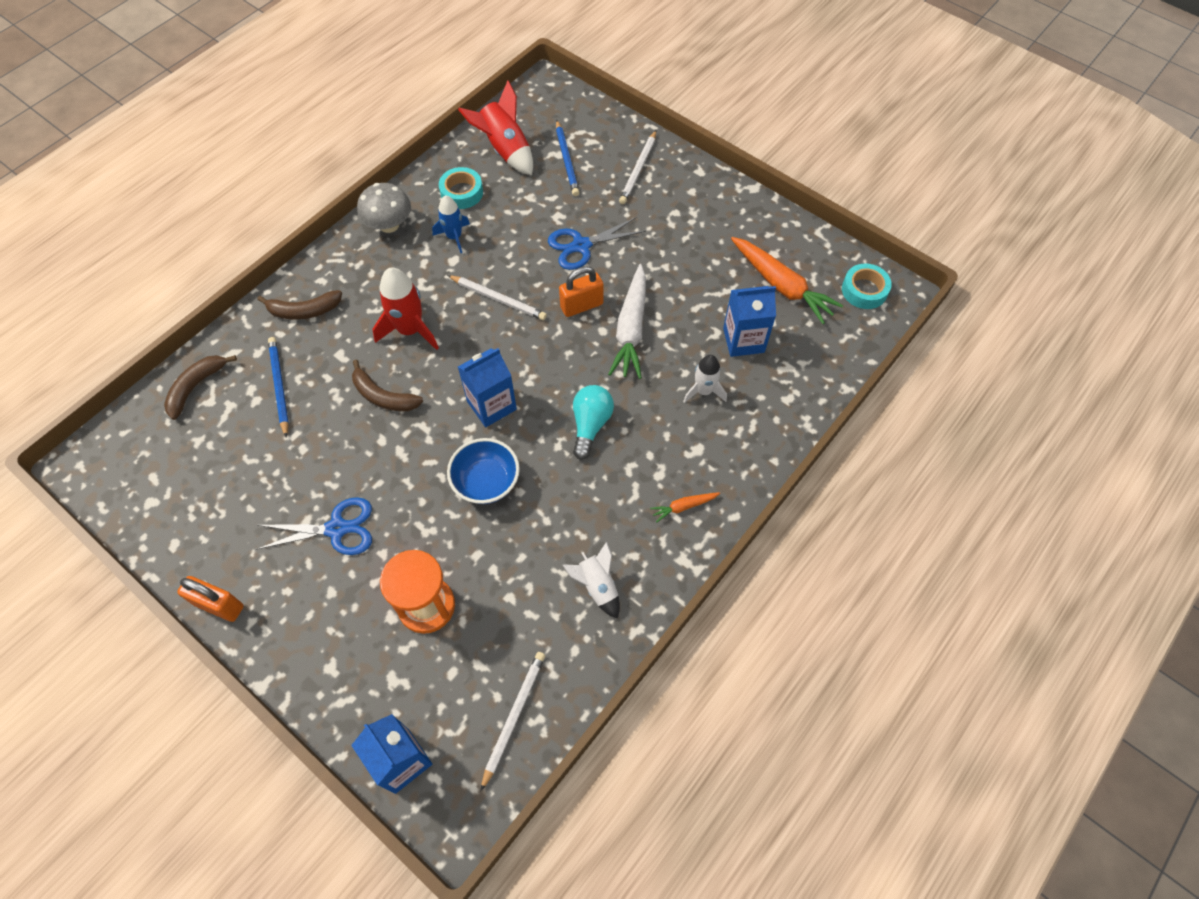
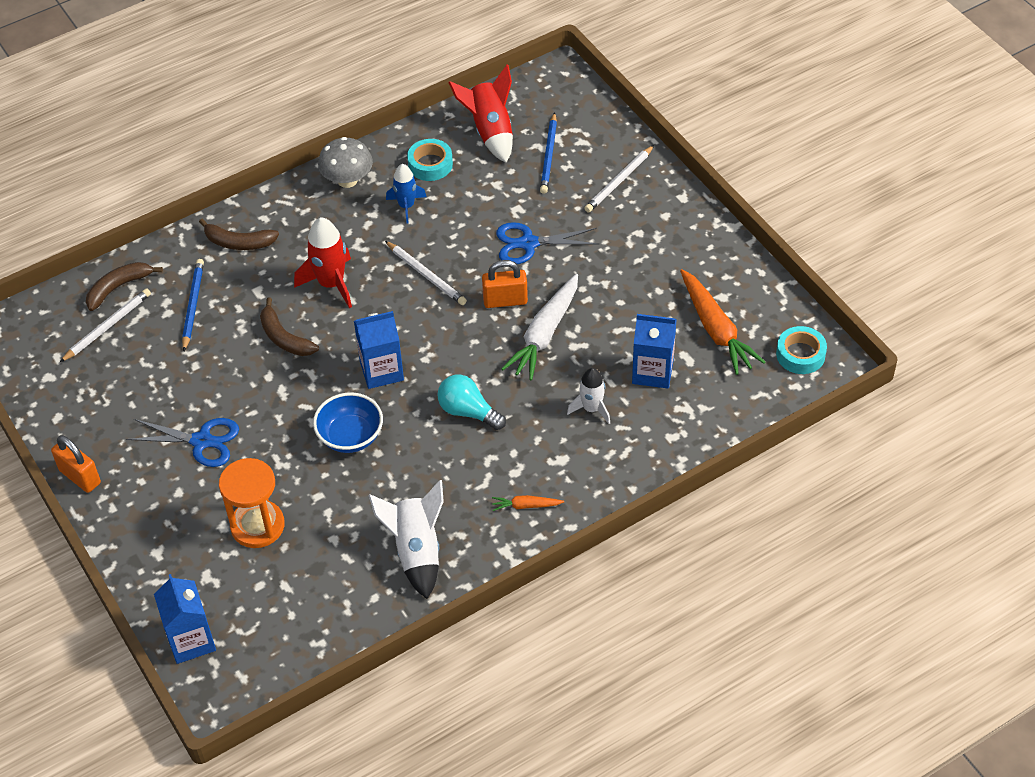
camera: 20 degrees right, 10 degrees down
white pencil [481,652,545,791] -> white pencil moved to [60,288,151,362]
white rocket [563,542,620,619] -> white rocket [368,480,444,599], size x1.56
turquoise light bulb [573,385,614,460] -> turquoise light bulb turned 90 degrees counterclockwise [437,374,506,430]

